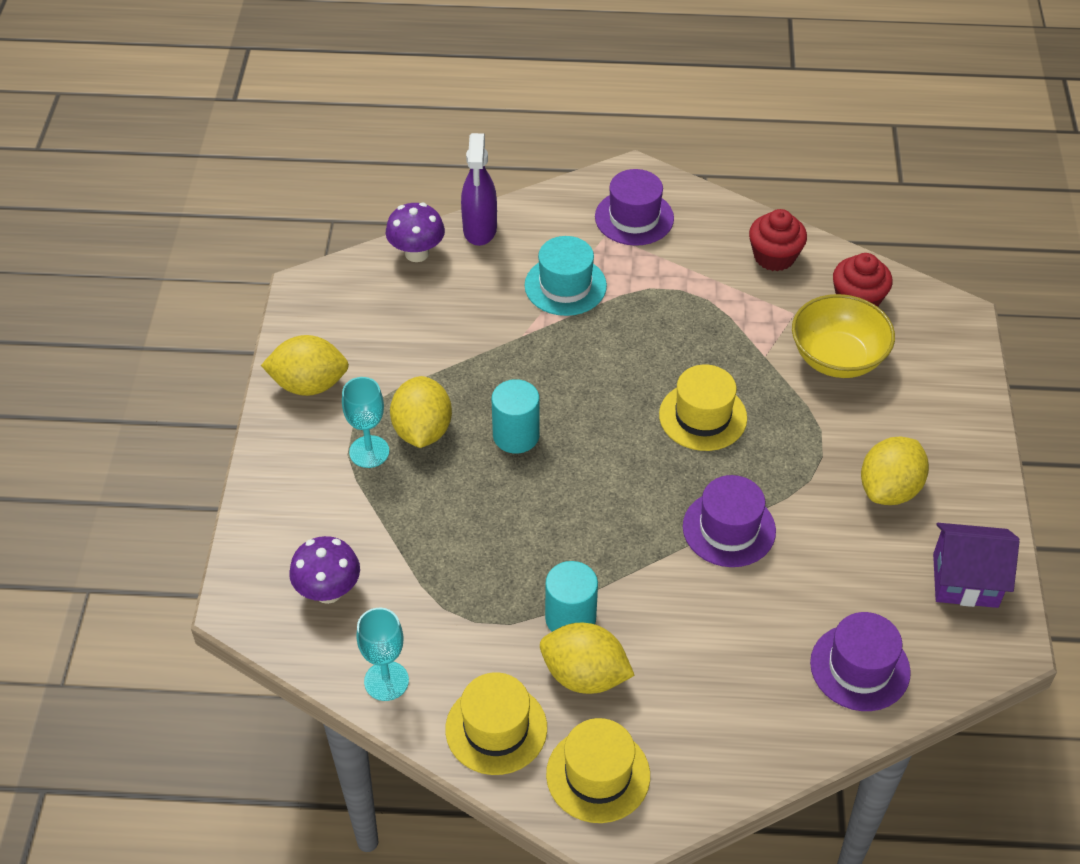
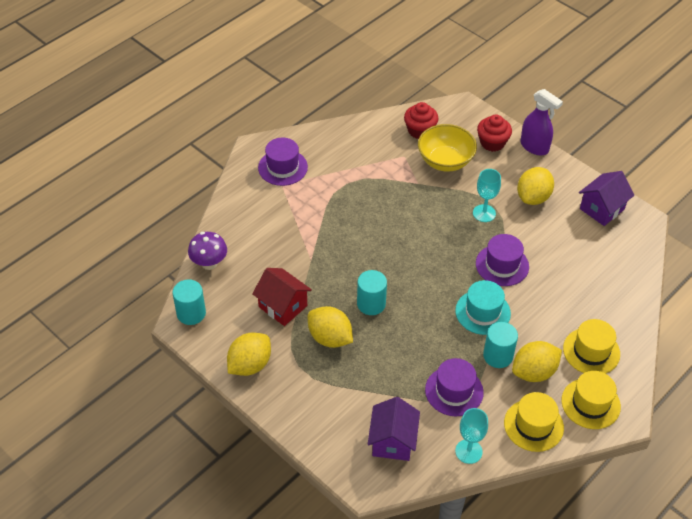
camera: 50 degrees left, 0 degrees up
purple mushroom [289,536,360,604] -> purple house [368,397,420,461]
turquoise goblet [342,377,389,468] -> turquoise goblet moved to [473,169,501,222]
purple spray bottle [461,133,497,246] -> purple spray bottle moved to [520,89,563,155]
turquoise hat [525,236,607,316] -> turquoise hat moved to [455,280,511,335]
yellow hat [659,365,747,451] -> yellow hat moved to [563,319,620,374]
red cupcake [749,209,807,271] -> red cupcake moved to [477,114,512,152]
purple hat [810,612,911,711] -> purple hat moved to [425,358,484,416]
yellow lemon [861,436,929,505] -> yellow lemon turned 45 degrees clockwise [517,167,554,205]
none -> turquoise cylinder [172,279,206,325]
none -> red house [252,268,312,326]

